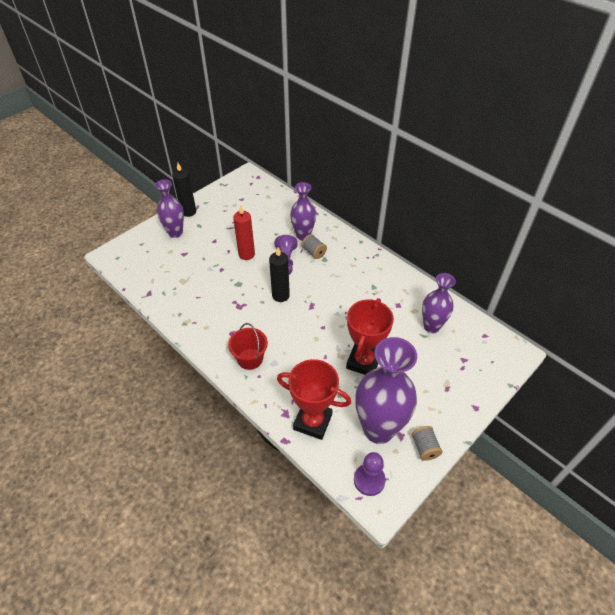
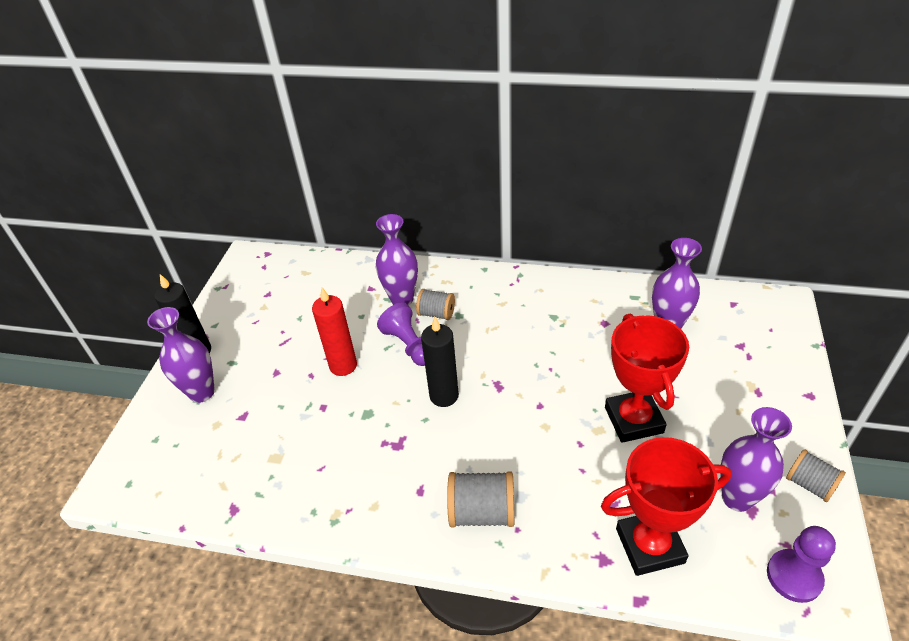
camera: 30 degrees left, 5 degrees down
red bucket [228,323,268,370] -> grey spool [447,471,514,527]
purple vase [355,337,417,444] -> purple vase [720,407,792,512], size x0.60

